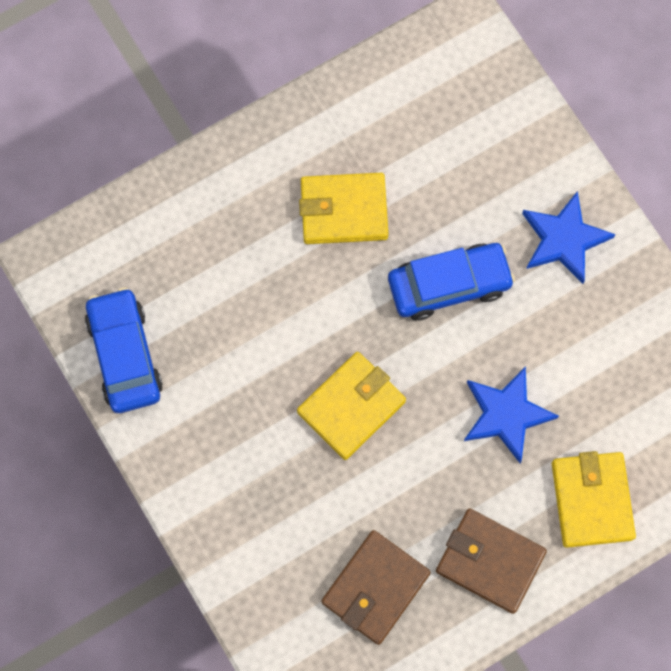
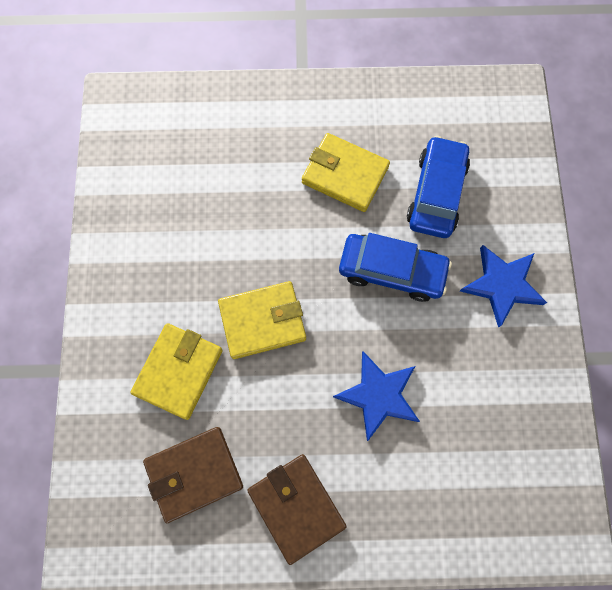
camera: 30 degrees right, 0 degrees up
blue car [85,288,163,413] -> blue car moved to [407,136,470,238]
yellow wallet [552,451,636,548] -> yellow wallet moved to [130,323,223,420]

